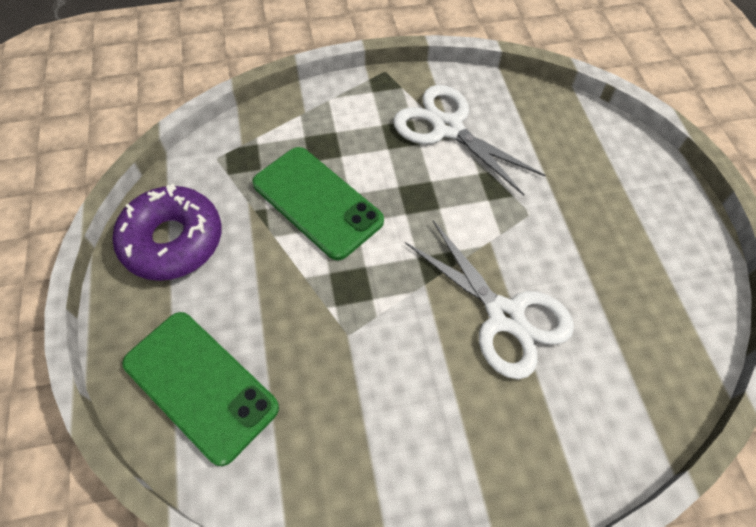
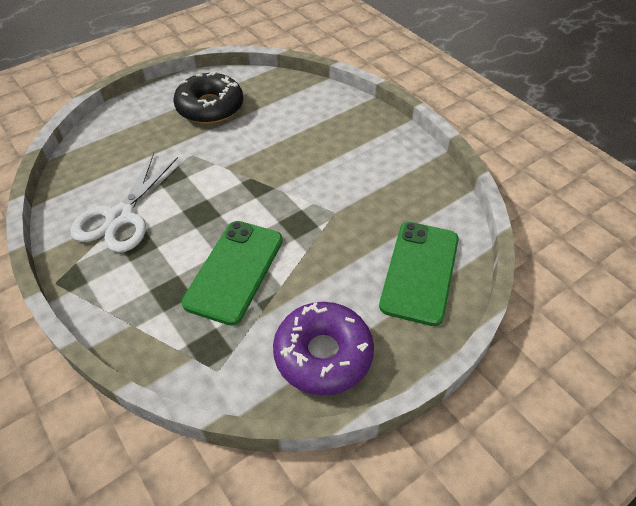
camera: 115 degrees left, 10 degrees down
white scissors [405,221,574,379] -> none
none -> black donut [174,71,243,124]

